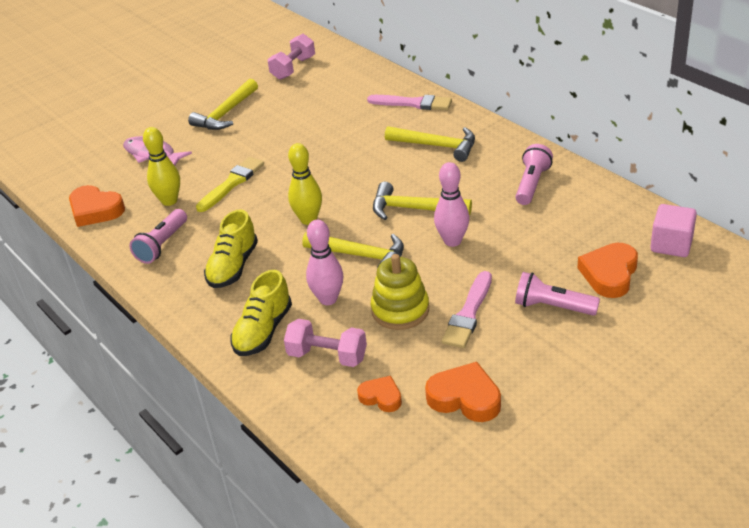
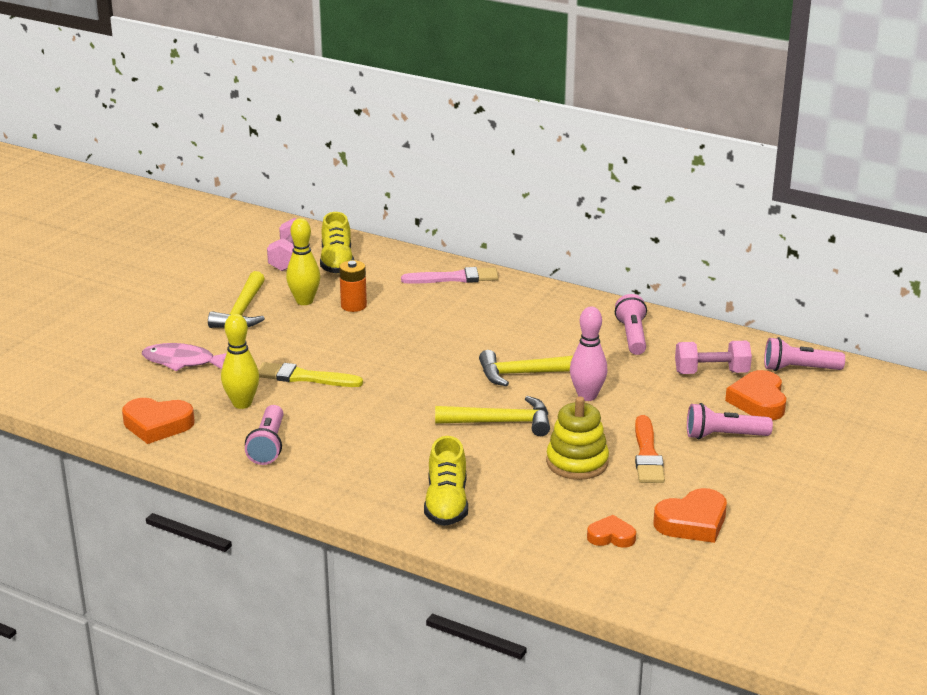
camera: 25 degrees left, 10 degrees down
yellow brush [196,157,264,212] -> yellow brush turned 90 degrees counterclockwise [258,362,363,387]
yellow shoe [204,209,258,288] -> yellow shoe moved to [320,212,354,273]
pink dumbbell [284,319,367,367] -> pink dumbbell moved to [675,341,752,374]
yellow bowling pin [288,143,322,225] -> yellow bowling pin moved to [286,218,320,305]
pink bowling pin [306,220,343,305] -> none
yellow hammer [385,126,475,162] -> none
orange heart [425,362,501,422] -> orange heart turned 150 degrees clockwise [654,488,727,543]
pink brush [442,271,492,348] -> orange brush [635,415,665,483]
pink cube [651,204,697,257] -> pink flashlight [764,337,845,371]
none -> orange battery [339,260,367,312]

